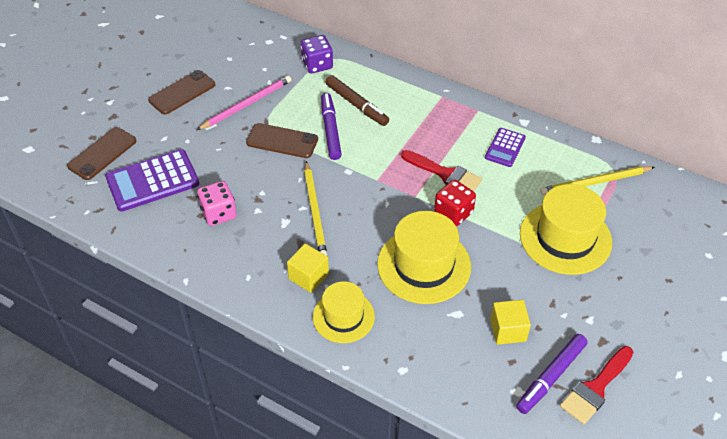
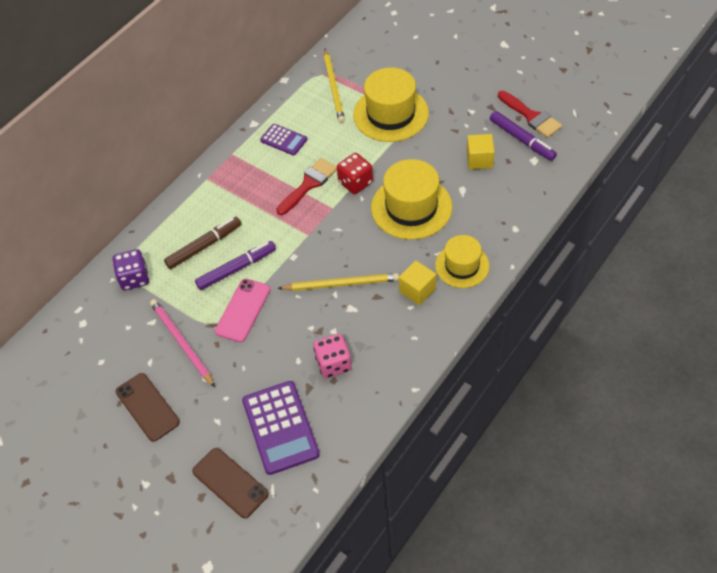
camera: 80 degrees left, 5 degrees up
brown phone [246,123,318,158] -> pink phone [215,278,271,343]
purple marker [321,93,342,160] -> purple marker turned 150 degrees clockwise [195,241,276,290]

